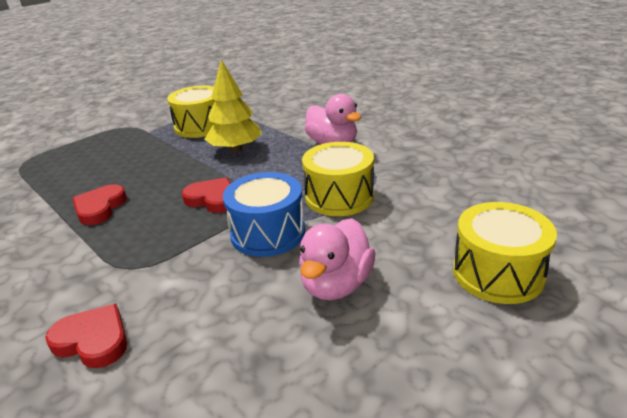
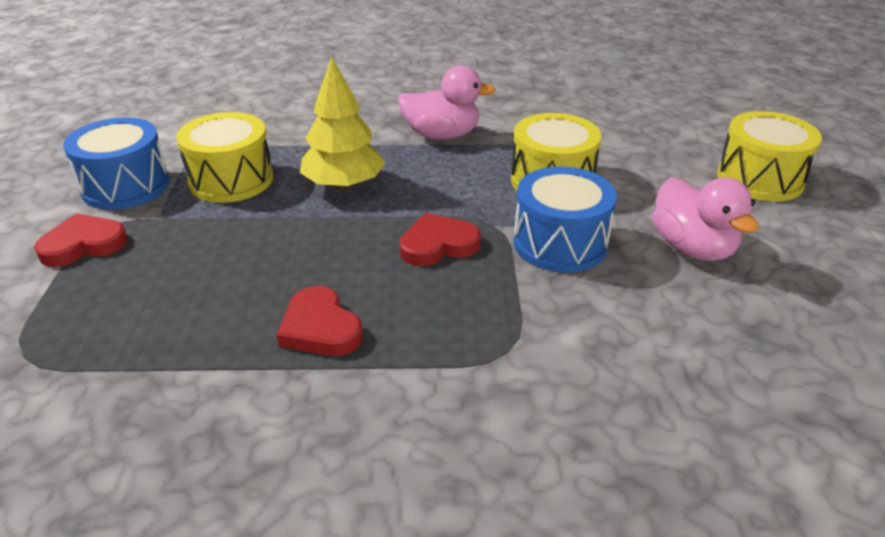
camera: 50 degrees left, 5 degrees up
red heart [45,304,127,368] -> red heart moved to [34,213,128,267]
none -> blue drum [63,118,170,209]

